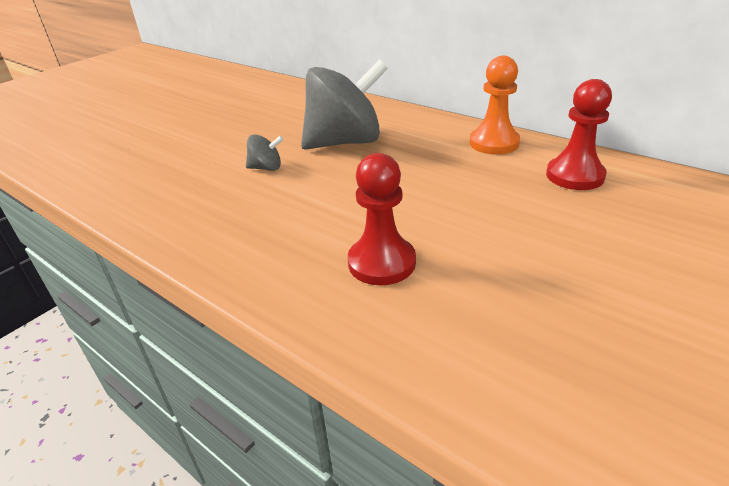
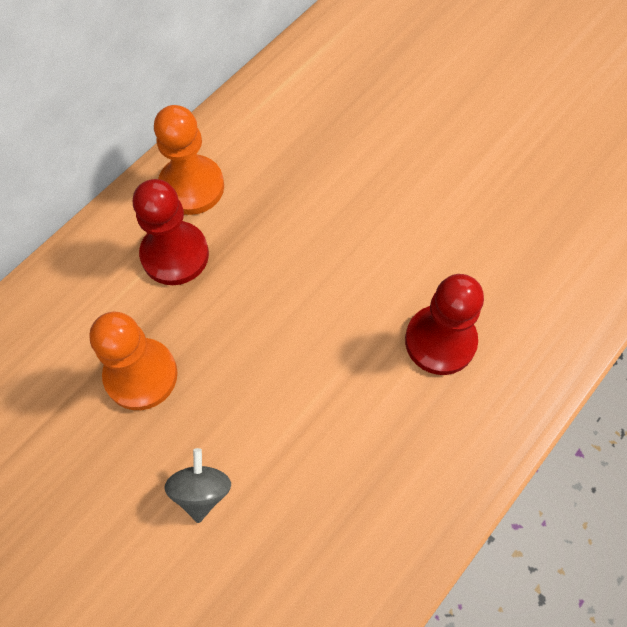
camera: 90 degrees left, 30 degrees up
grey spinning top [301,60,388,150] -> orange pawn [90,312,177,410]
red pawn [546,79,612,190] -> red pawn moved to [133,179,209,285]

